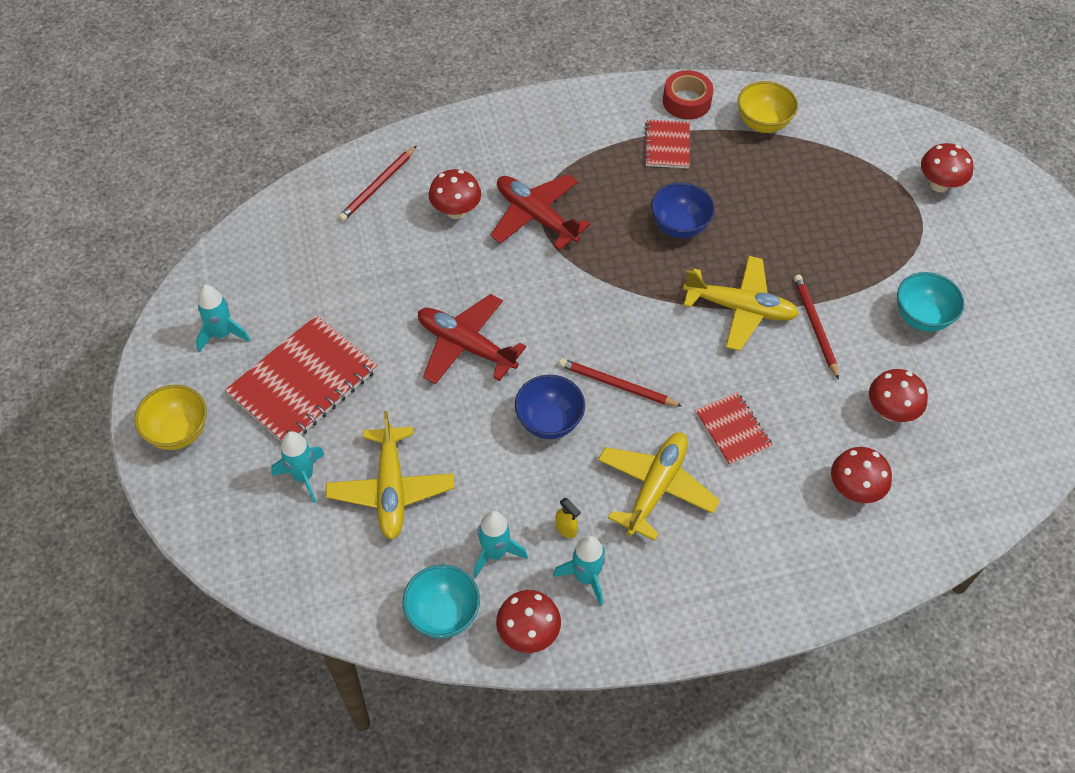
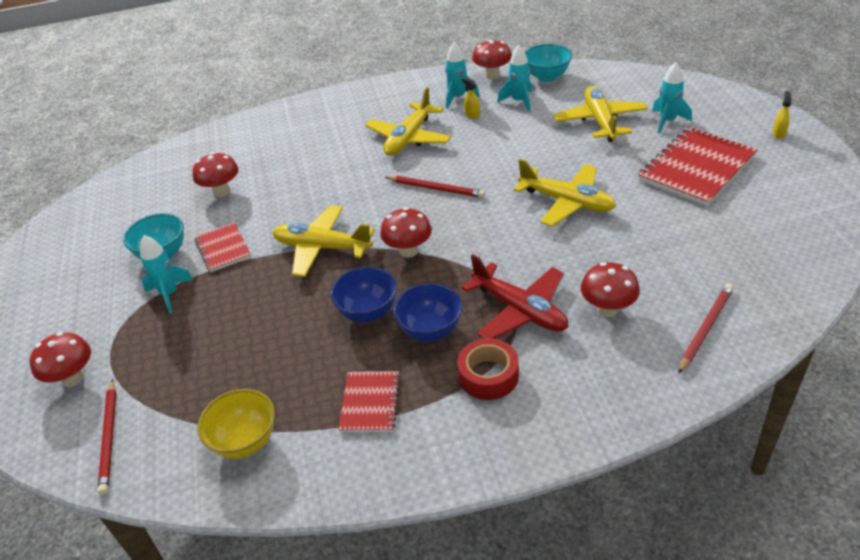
camera: 175 degrees left, 15 degrees down
yellow bowl [134,385,207,450] -> yellow spray bottle [773,91,792,139]
turquoise rocket [196,285,251,352] -> turquoise rocket moved to [140,235,194,313]
red plane [418,294,526,384] -> yellow plane [514,159,616,227]
blue bowl [515,375,585,439] -> blue bowl moved to [393,283,463,342]
red tape [663,70,714,119] -> red tape moved to [457,338,519,400]
red notebook [695,392,773,466] -> red notebook moved to [194,222,251,272]
red pencil [794,275,839,380] -> red pencil moved to [97,379,116,495]
red mushroom [831,447,892,503] -> red mushroom moved to [380,207,432,258]

